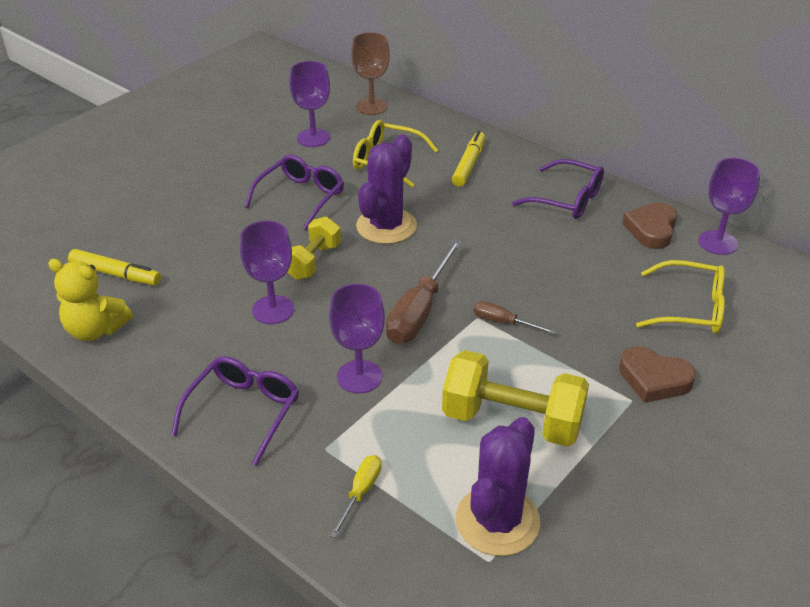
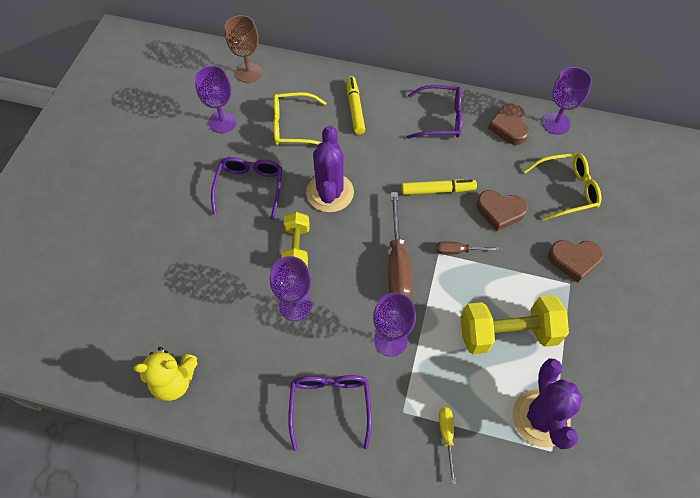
camera: 25 degrees left, 20 degrees up
yellow marker [68,249,161,286] -> yellow marker moved to [402,179,477,195]
none -> brown heart [476,190,528,231]

